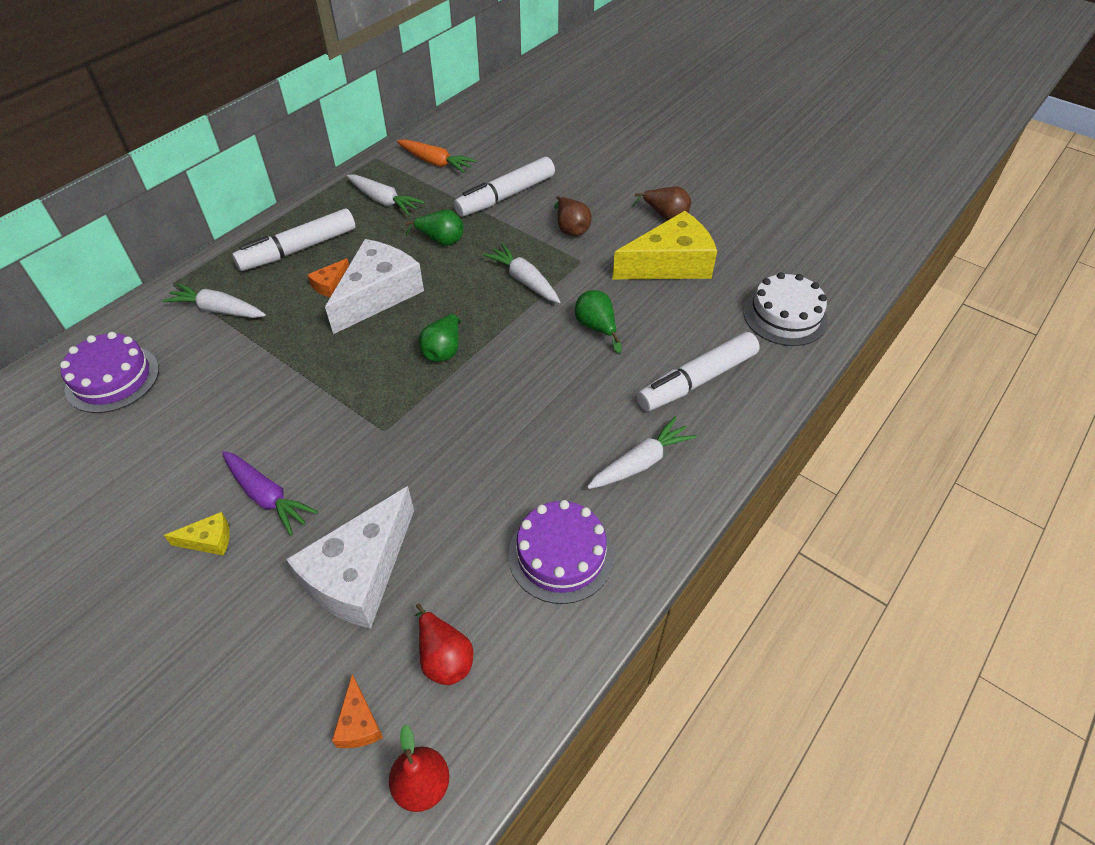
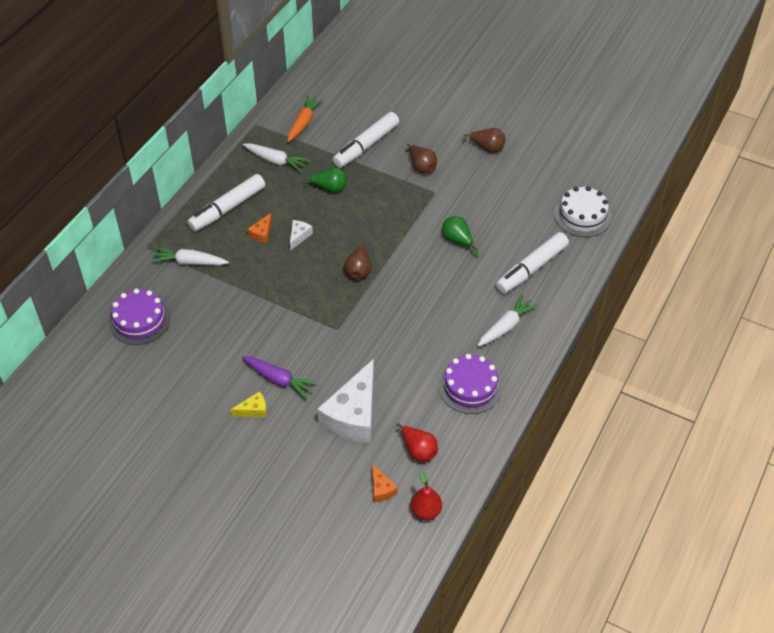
camera: 10 degrees left, 0 degrees up
white cheese [325,239,424,334] -> white cheese [290,220,313,251], size x0.43
orange carrot [397,139,477,173] -> orange carrot turned 90 degrees counterclockwise [288,95,324,142]
green pear [419,311,461,362] -> brown pear [344,242,371,280]
white carrot [483,243,560,303] -> none
yellow cheese [612,211,717,279] -> none

